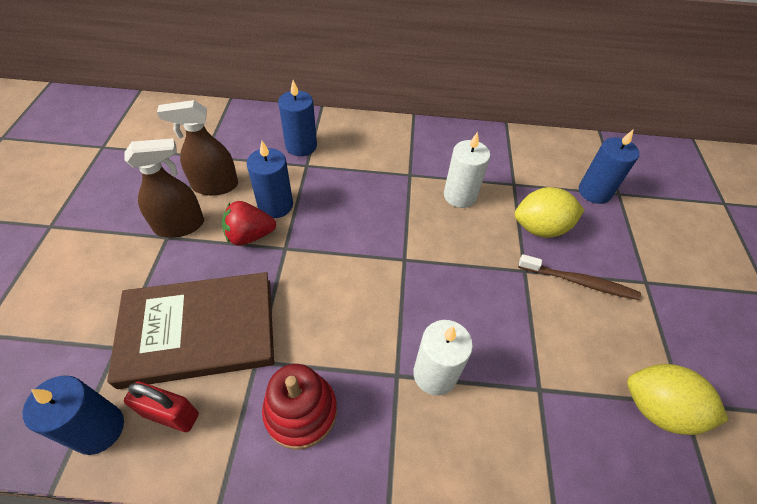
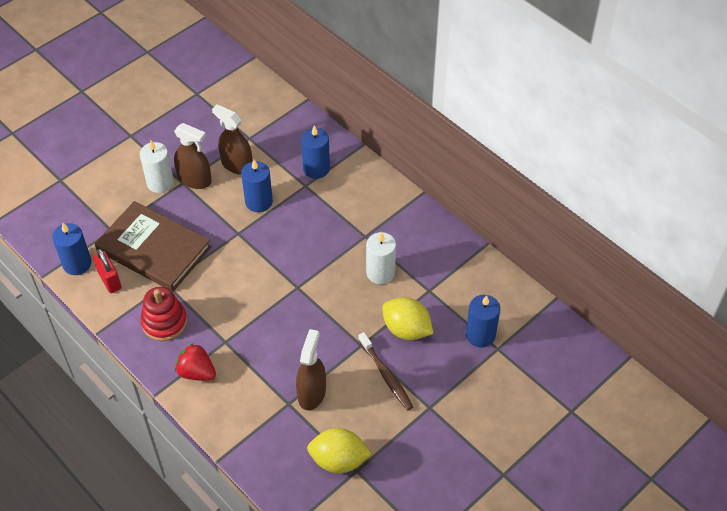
camera: 45 degrees right, 0 degrees up
red strawberry [222,201,276,246] -> red strawberry moved to [175,343,216,381]
white candle [413,320,473,395] -> white candle moved to [140,140,174,193]
yellow lemon [627,364,728,435] -> yellow lemon turned 60 degrees counterclockwise [307,428,371,473]
none -> brown spray bottle [296,329,326,410]

